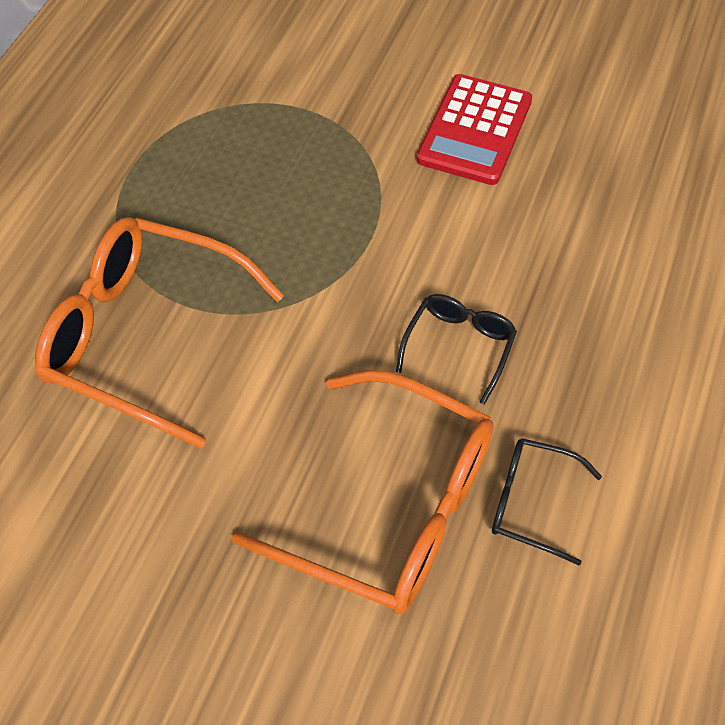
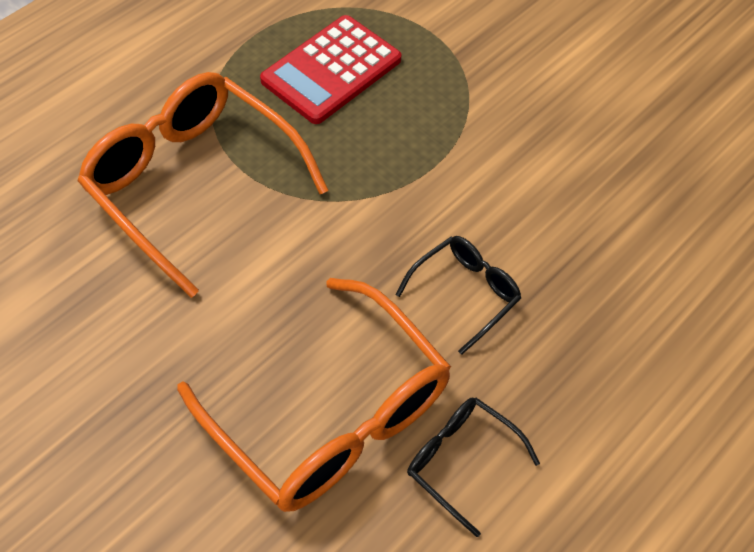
camera: 20 degrees right, 0 degrees up
red calculator [416,74,532,185] -> red calculator moved to [260,15,402,124]

